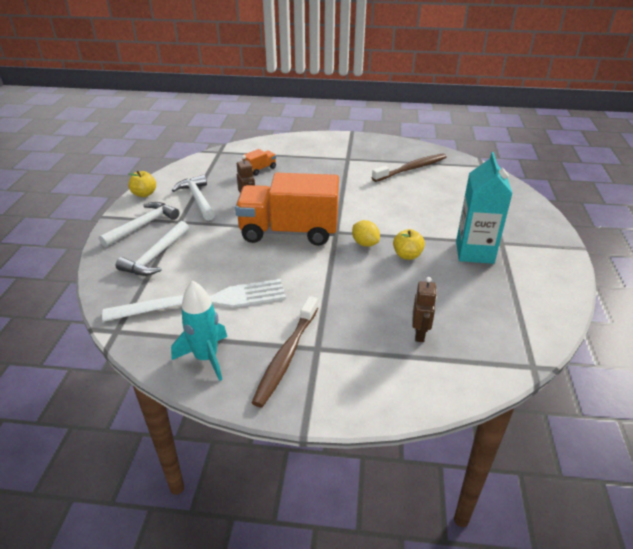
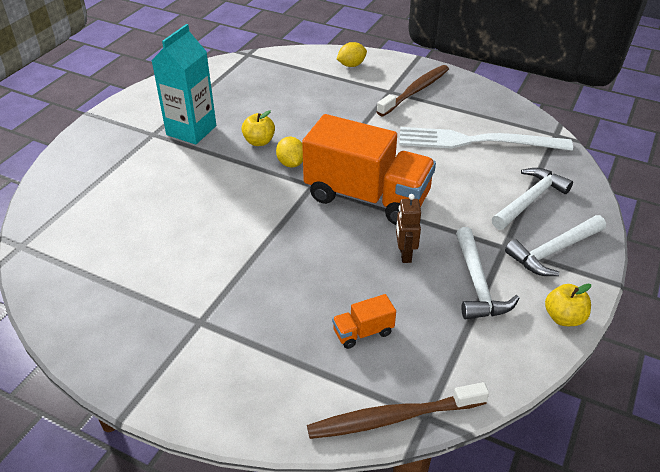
camera: 160 degrees left, 5 degrees up
turquoise rocket [171,280,227,381] -> none
brown toothbrush [372,154,447,182] -> brown toothbrush moved to [307,382,489,439]
brown robot [412,277,437,342] -> none
none -> yellow lemon [337,42,367,67]

